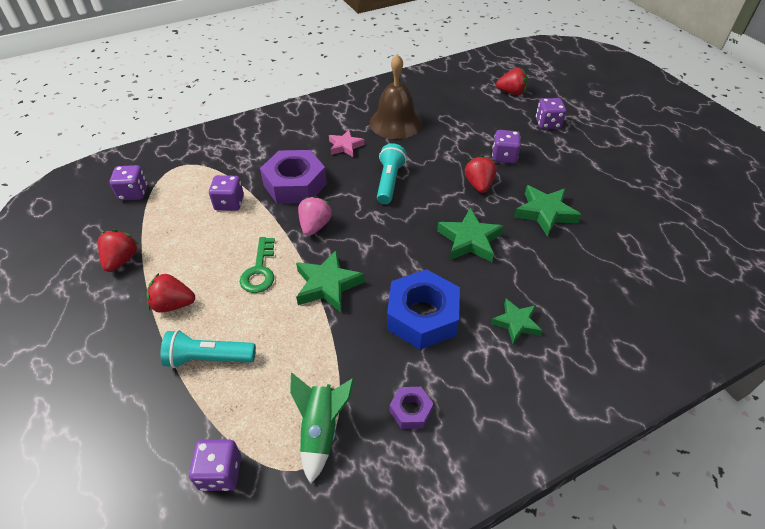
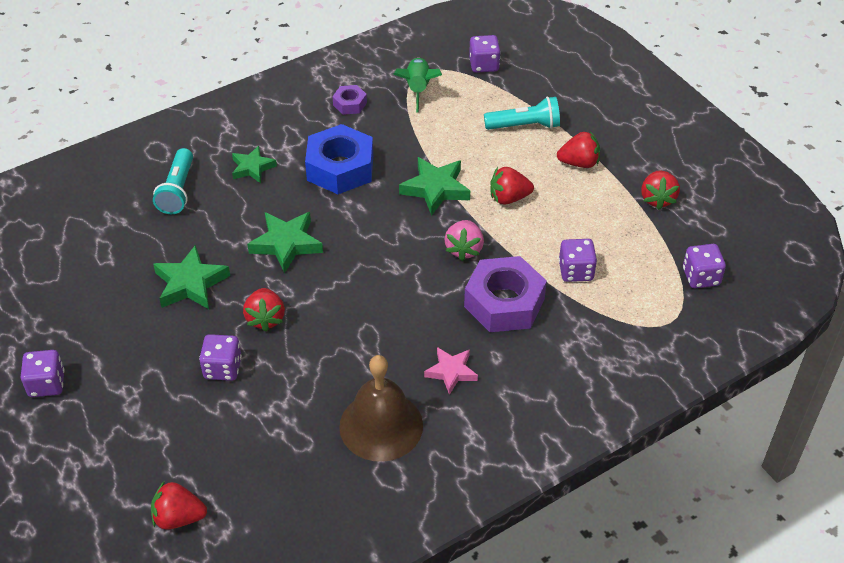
camera: 175 degrees right, 0 degrees up
green key [240,237,275,293] -> red strawberry [491,167,534,204]
turquoise flashlight [377,143,407,204] -> turquoise flashlight moved to [153,148,193,214]
purple dice [536,98,566,129] -> purple dice moved to [21,350,65,397]

